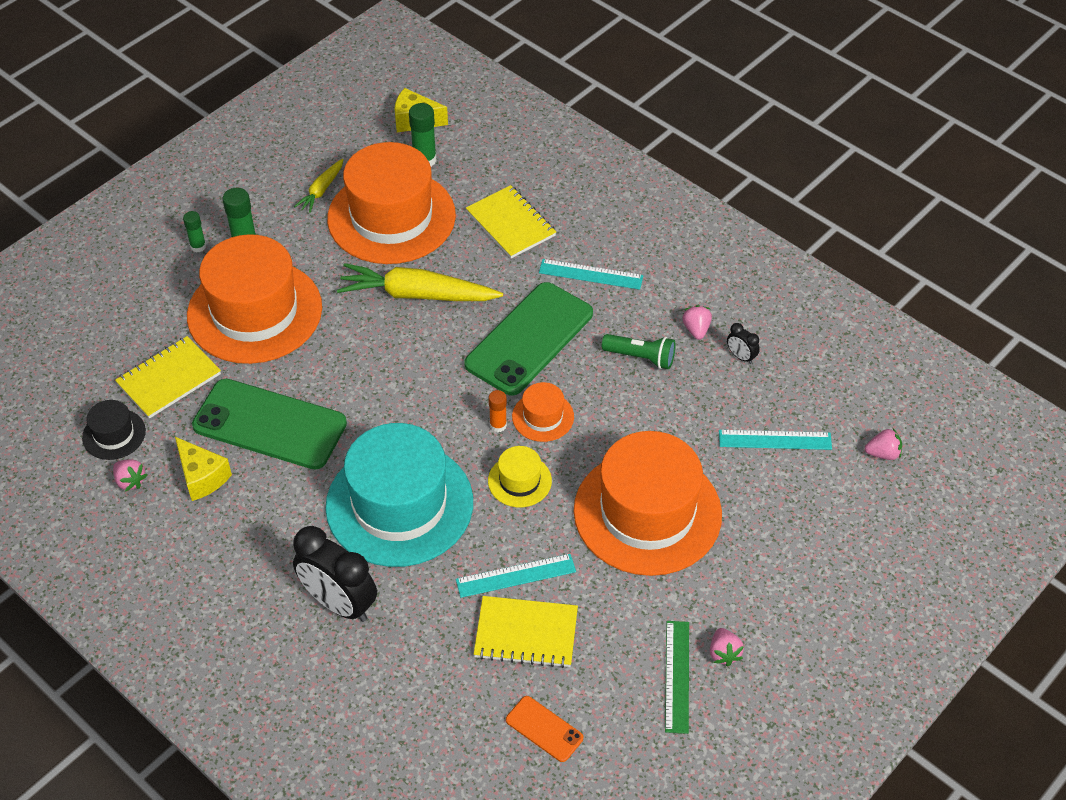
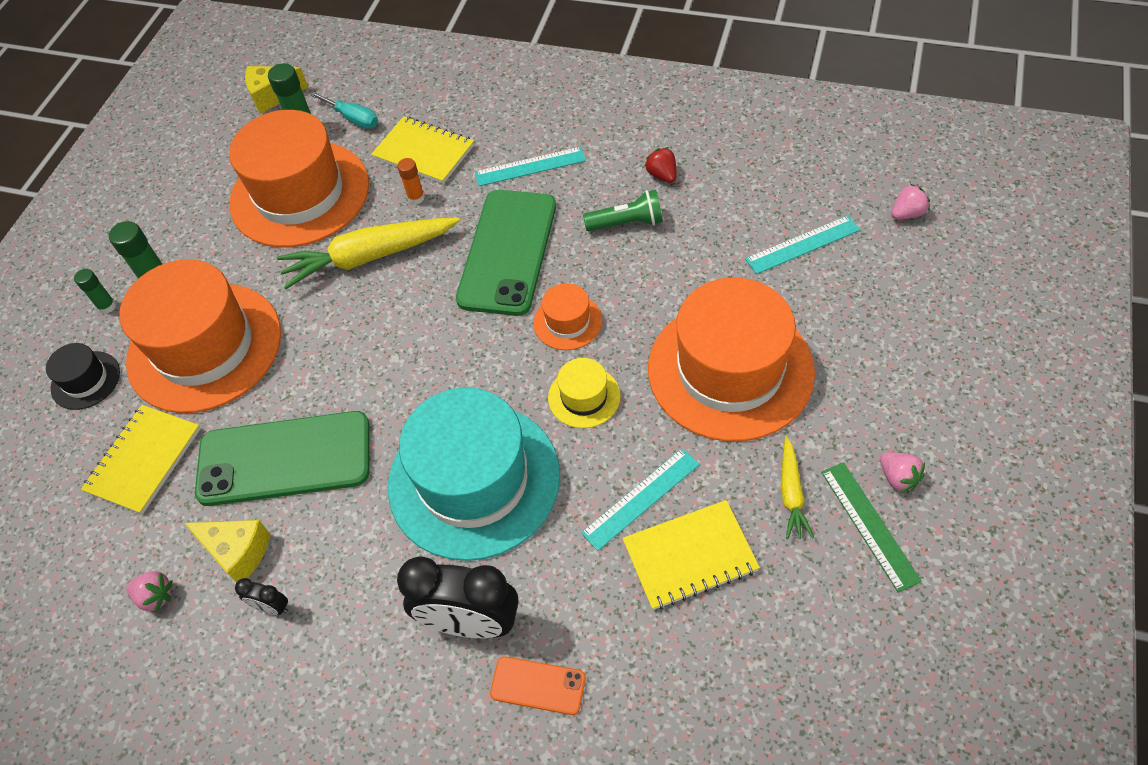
camera: 20 degrees left, 5 degrees up
black hat [82,400,146,460] -> black hat moved to [46,343,120,410]
yellow carrot [294,158,344,213] -> yellow carrot moved to [781,436,814,539]
orange glue stick [488,390,507,432] -> orange glue stick moved to [397,158,425,204]
orange phone [506,696,583,762] -> orange phone moved to [490,656,586,715]
pink strawberry [682,305,712,340] -> red strawberry [644,147,676,183]
black clock [727,323,760,364] -> black clock moved to [235,578,288,615]
none -> turquoise screwdriver [310,91,378,129]

